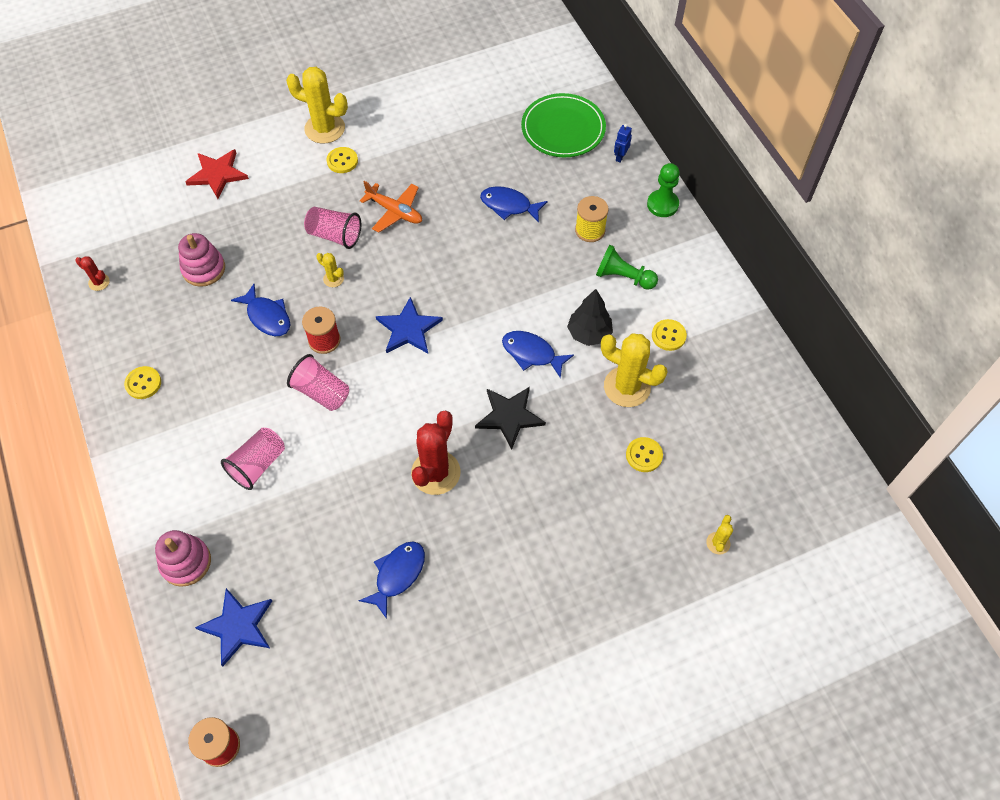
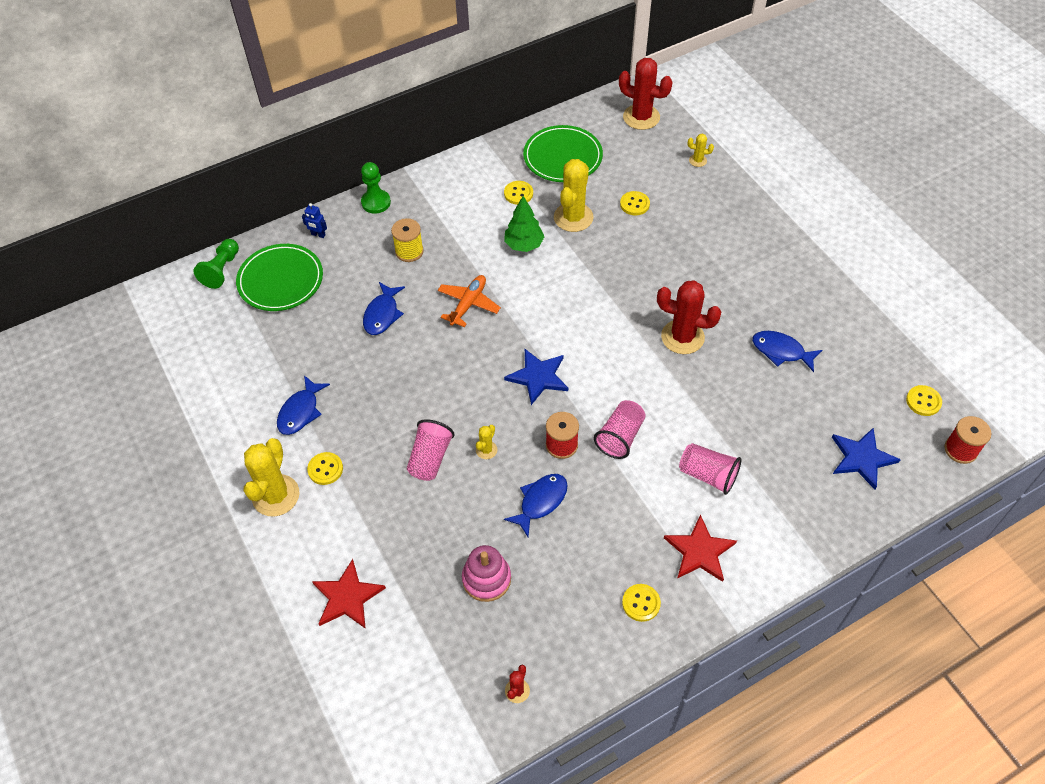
camera: 95 degrees left, 5 degrees down
pink stacking toy [155,530,211,587] -> none
orange plane [360,181,422,233] -> orange plane moved to [437,275,501,327]
black star [475,387,546,450] -> none
blue fish [502,331,574,379] -> blue fish moved to [277,375,330,435]
black tree [567,289,613,346] -> green tree [504,196,544,252]
green pawn [596,244,658,290] -> green pawn moved to [194,239,239,289]
none -> green plate [523,125,603,182]
none -> red cactus [619,58,673,130]
none -> red star [664,514,737,582]
none -> yellow button [906,385,942,416]

